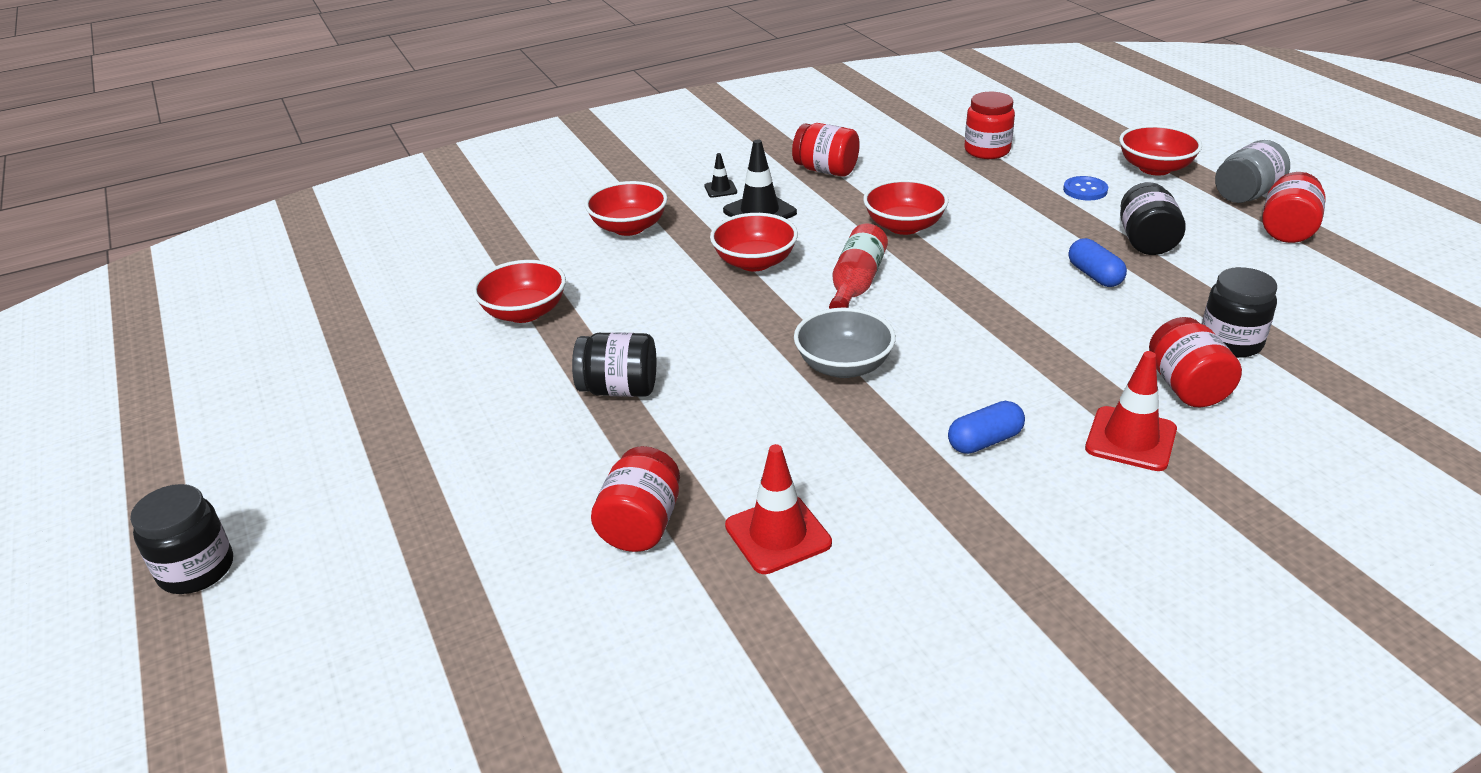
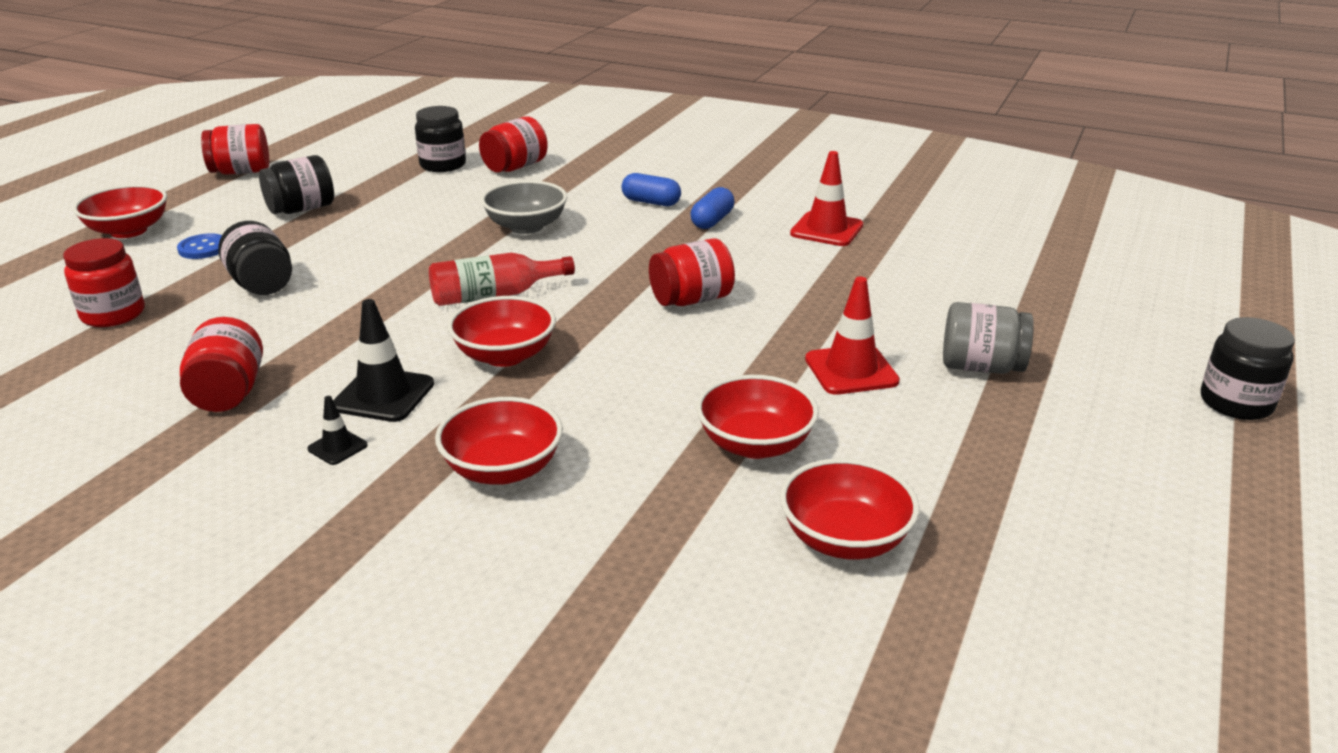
camera: 130 degrees left, 5 degrees down
black jar [572,332,656,397] -> black jar moved to [218,221,292,295]
red jar [591,446,680,552] -> red jar moved to [649,238,735,306]
grey bowl [794,308,896,378] -> grey bowl moved to [481,180,567,234]
red bowl [863,179,949,235] -> red bowl moved to [780,458,920,560]
blue capsule [1069,238,1127,287] -> blue capsule moved to [691,187,734,229]
red traffic cone [1085,351,1177,471] -> red traffic cone moved to [805,277,900,395]
grey jar [1215,140,1290,203] -> grey jar moved to [943,302,1034,374]

